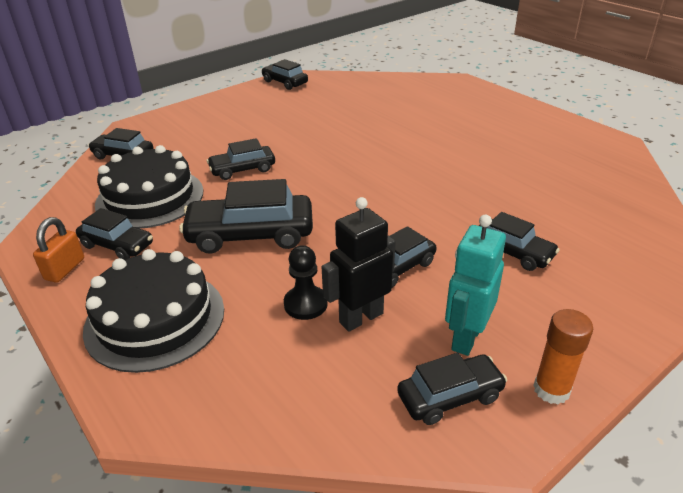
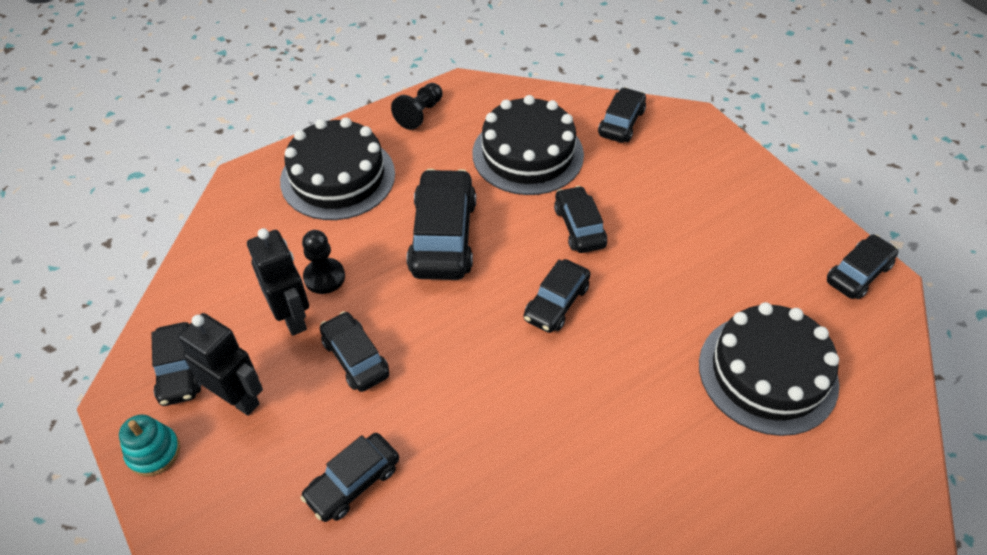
camera: 95 degrees right, 15 degrees up
orange padlock [33,217,84,283] -> black pawn [391,83,443,130]
black car [76,208,153,260] -> black car moved to [524,259,590,333]
turquoise robot [445,215,506,356] -> black robot [178,313,263,416]
orange glue stick [533,309,593,404] -> turquoise stacking toy [119,414,180,477]
none -> black cake [699,302,839,436]

